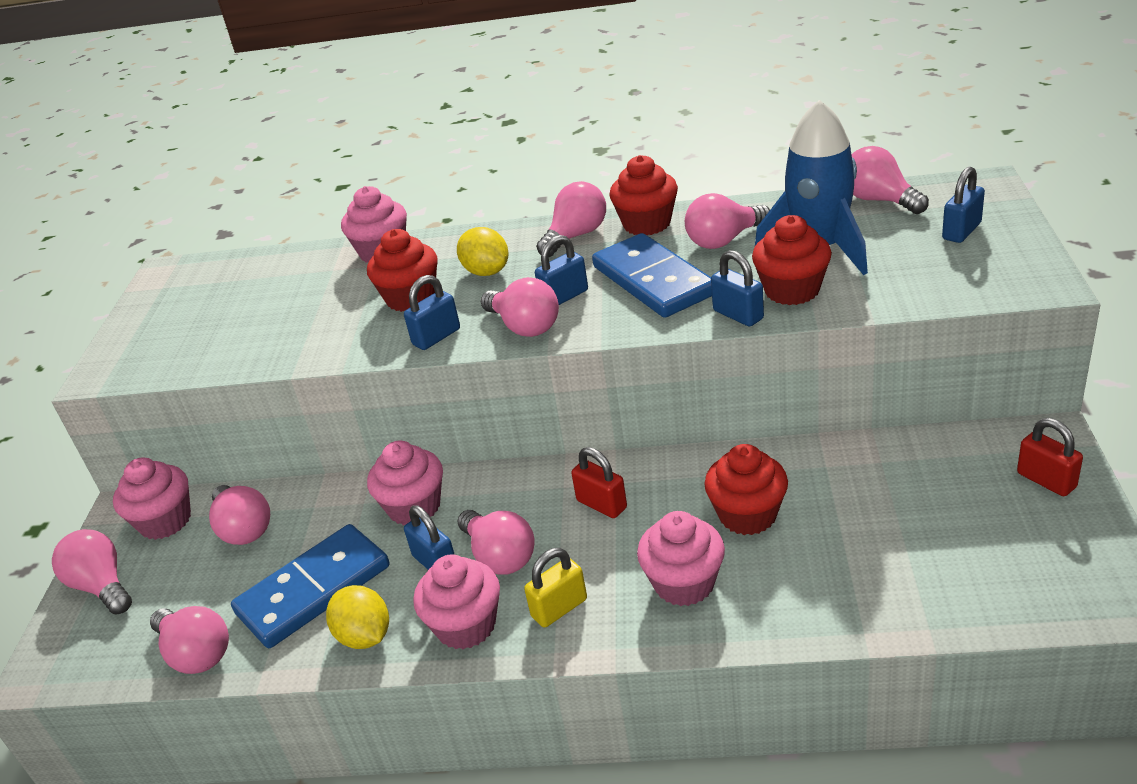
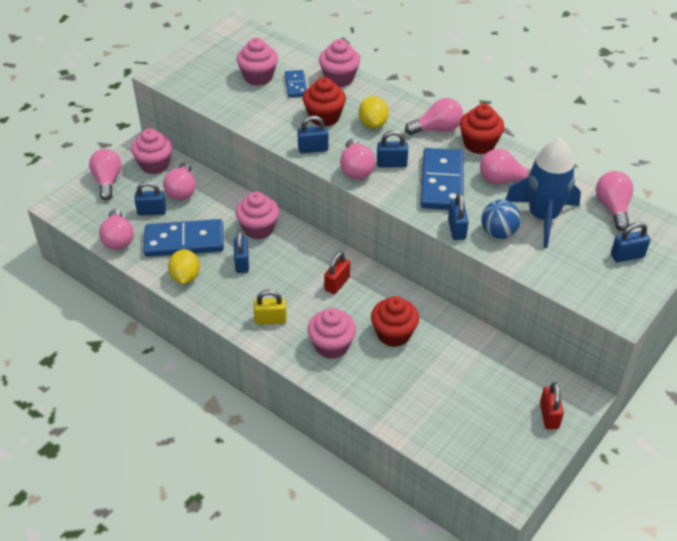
camera: 30 degrees right, 10 degrees up
pink cupcake [413,554,500,649] -> pink cupcake moved to [237,38,278,86]
pink light bulb [457,510,535,575] -> none
red padlock [571,447,627,518] -> red padlock turned 45 degrees clockwise [324,252,350,294]
red cupcake [752,215,832,305] -> blue ball [481,200,521,239]
none -> blue padlock [134,181,166,215]
none -> blue domino [285,70,307,97]

